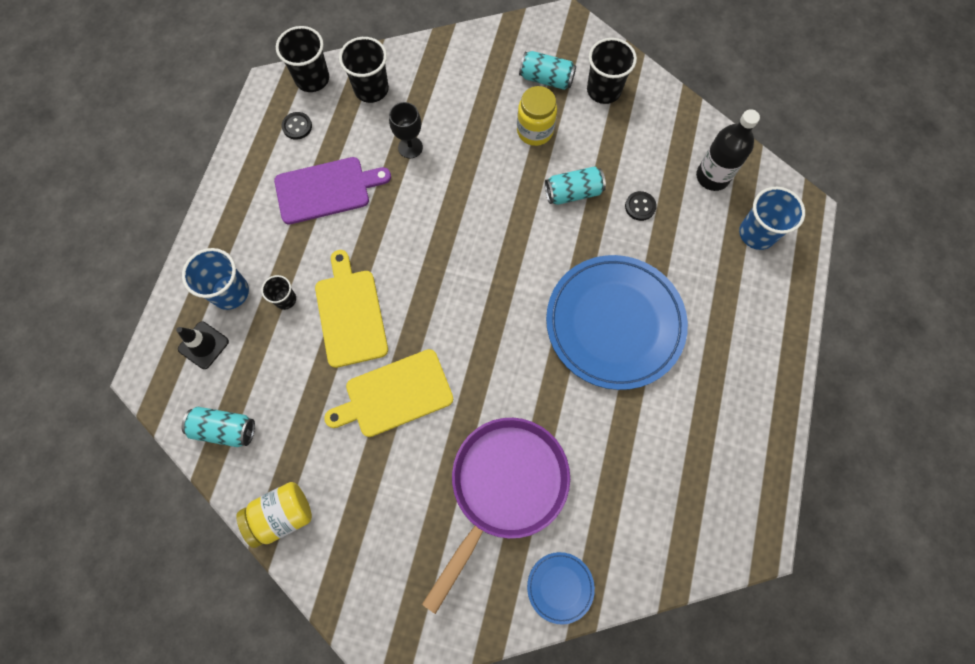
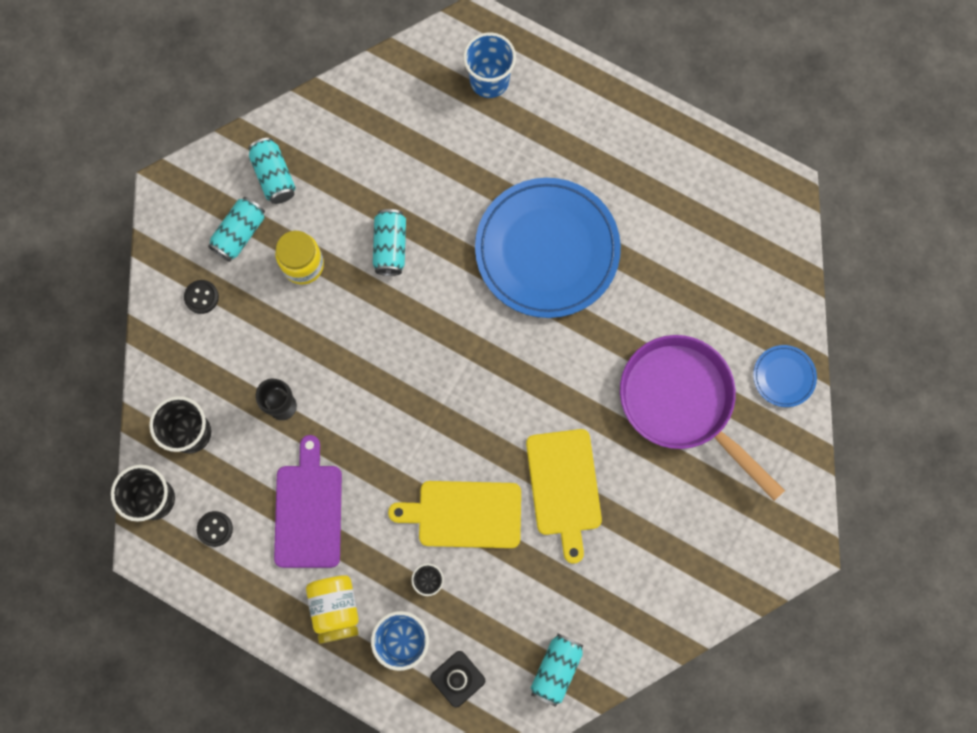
camera: 75 degrees left, 5 degrees up
yellow jar [237,482,312,548] -> yellow jar moved to [306,575,359,644]
black cup [587,38,637,104] -> turquoise can [248,138,296,204]
black button [625,191,657,221] -> black button moved to [184,280,219,314]
black bottle [696,109,760,191] -> none

